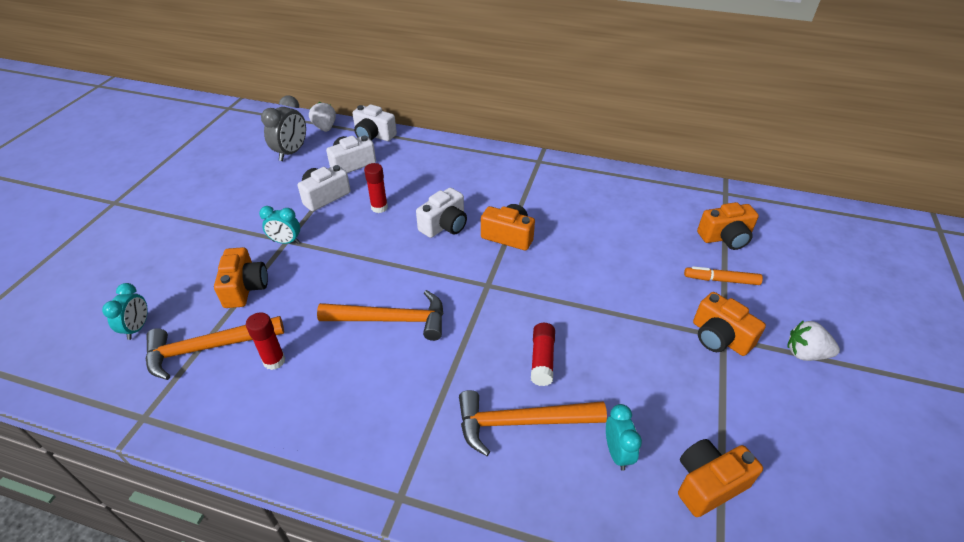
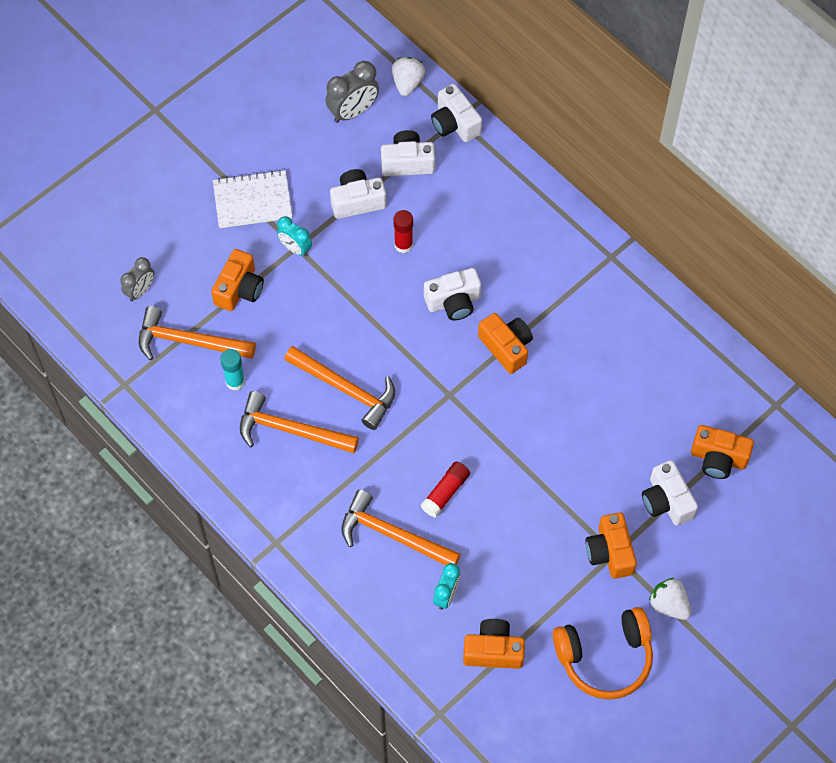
camera: 30 degrees right, 20 degrees up
turquoise clock [102,283,148,340] -> grey clock [120,257,154,302]
red glue stick [246,312,286,370] -> turquoise glue stick [220,349,245,390]
orange marker [684,266,763,285] -> white camera [642,460,698,526]
none -> white notebook [213,170,292,228]
none -> orange hammer [240,391,359,453]
none -> orange headphones [553,607,653,700]

